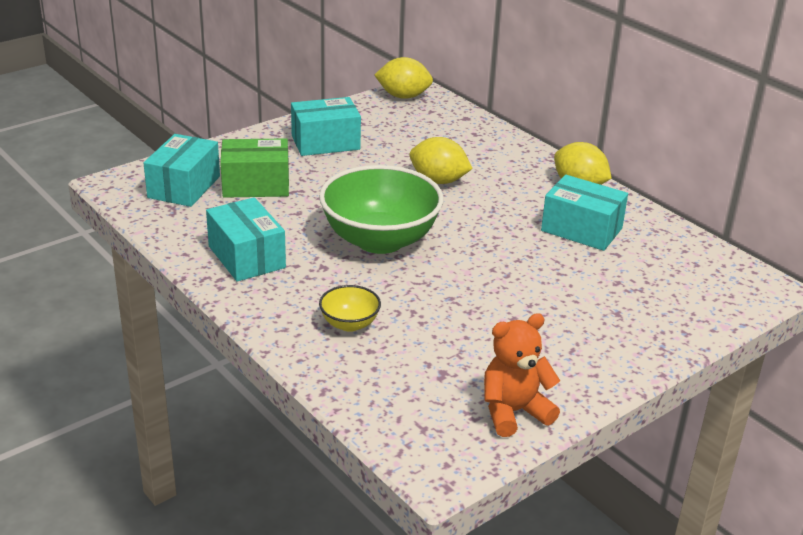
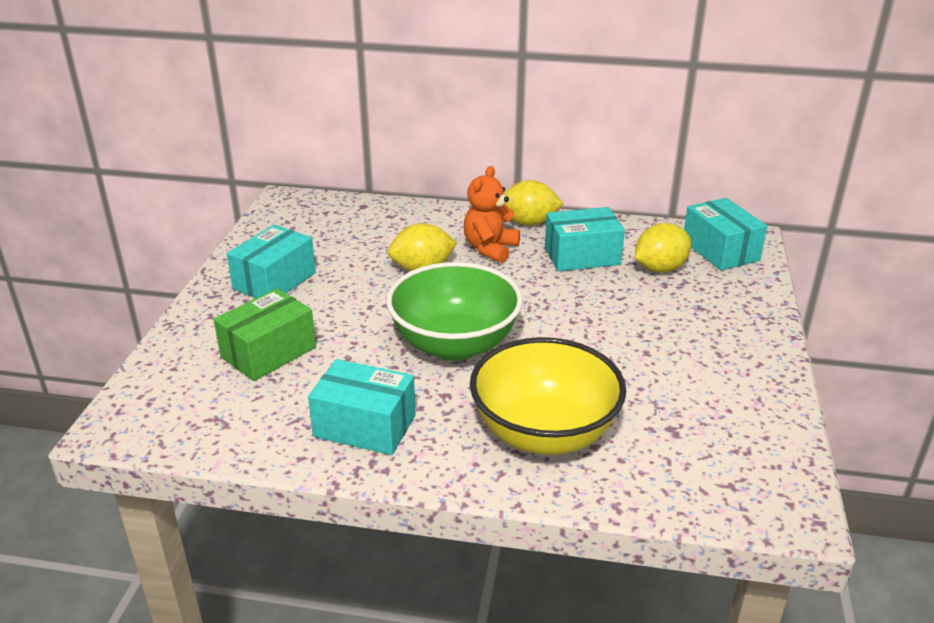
camera: 40 degrees left, 0 degrees up
turquoise box [144,134,220,207] -> turquoise box moved to [684,198,767,271]
yellow bowl [319,285,381,332] -> yellow bowl [470,337,626,455], size x2.21
yellow lemon [375,57,433,99] -> yellow lemon moved to [635,223,691,273]
orange teddy bear [484,313,560,437] -> orange teddy bear moved to [464,166,520,263]

